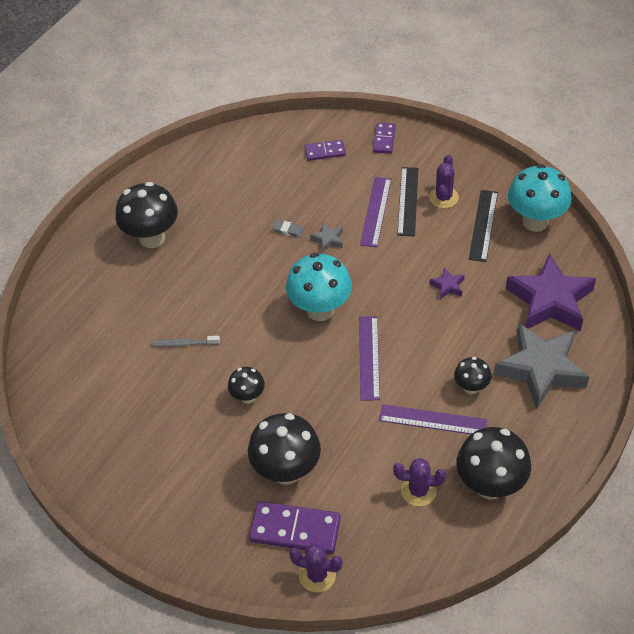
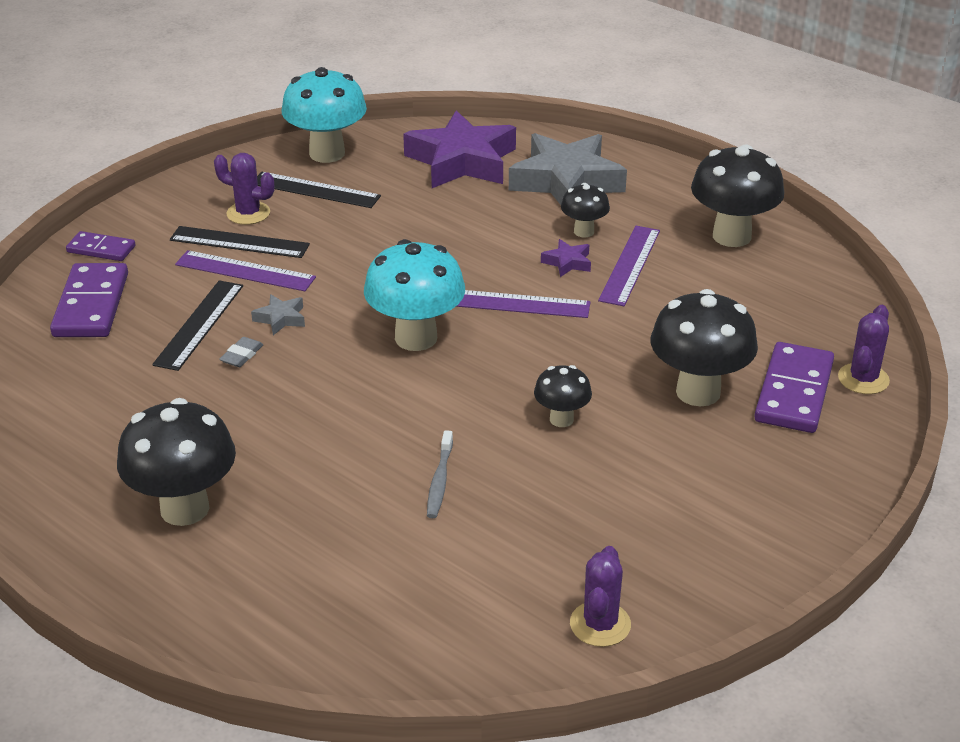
camera: 85 degrees left, 15 degrees down
purple domino [304,140,346,161] -> purple domino [50,263,128,337], size x1.72
purple cactus [393,458,446,506] -> purple cactus moved to [570,546,631,647]
purple star [429,268,465,299] -> purple star moved to [541,239,591,277]
none -> black ruler [152,280,243,371]

